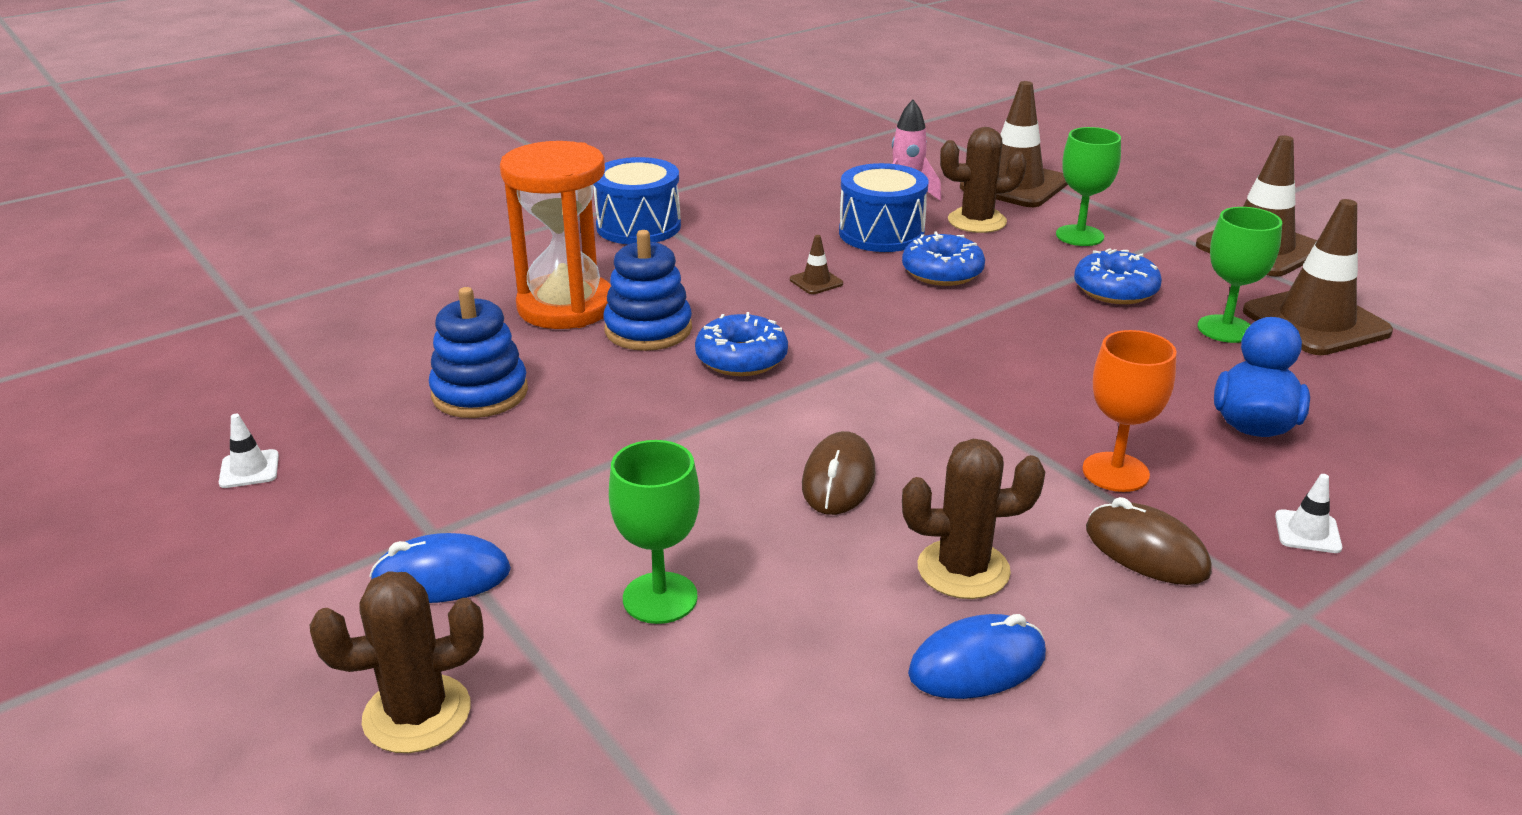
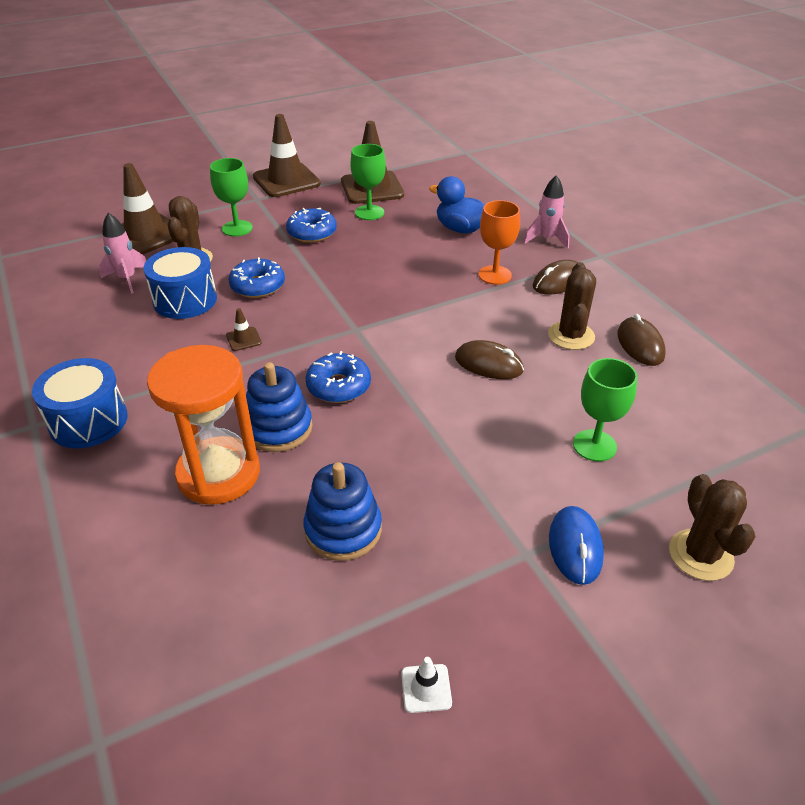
camera: 80 degrees left, 10 degrees up
blue mouse [908,614,1046,699] -> brown mouse [617,314,666,366]
white traffic cone [1275,474,1342,553] -> pink rocket [524,175,569,248]

